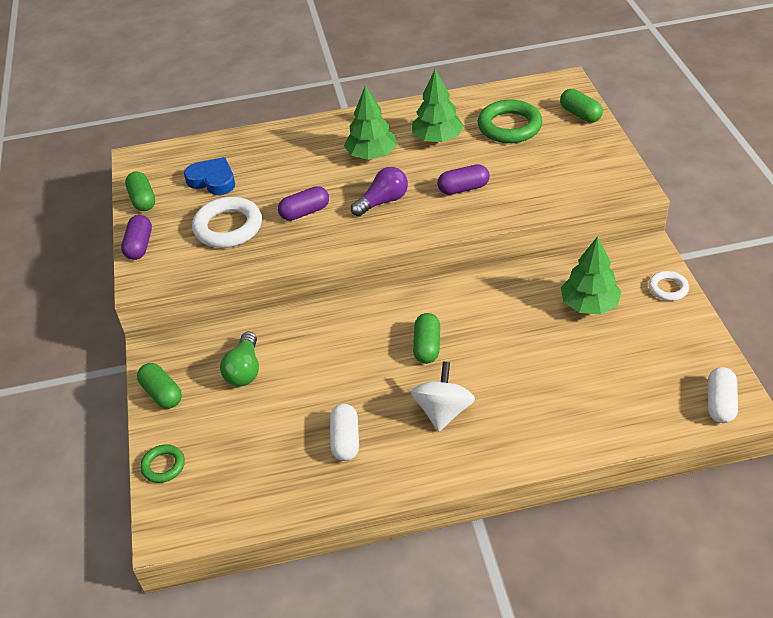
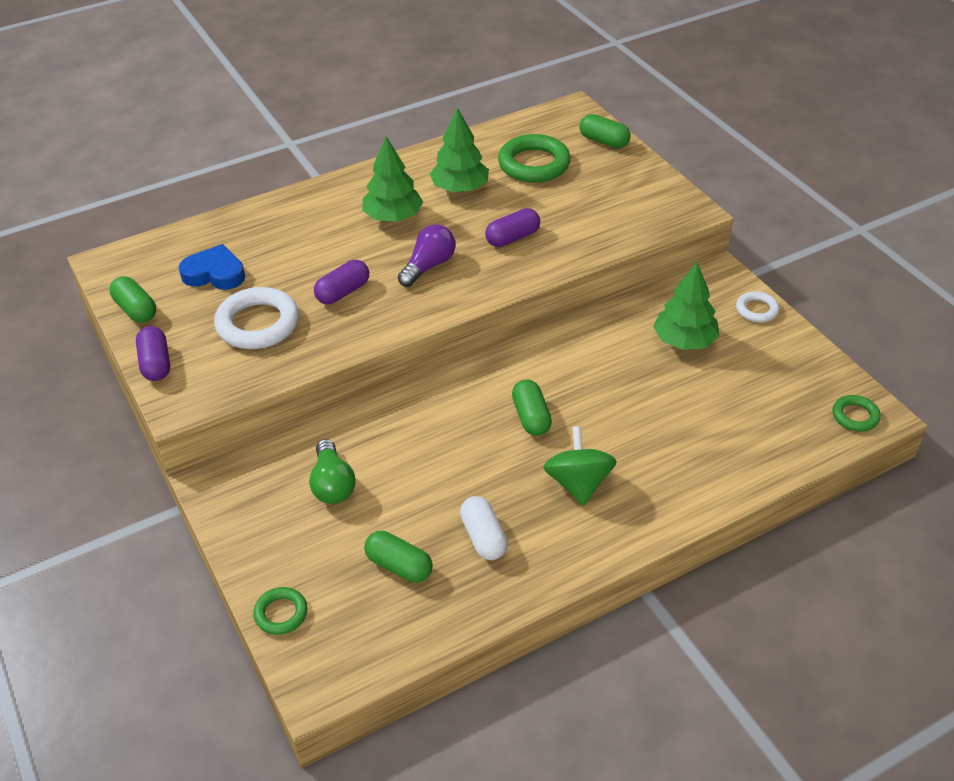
camera: 20 degrees left, 0 degrees up
green capsule [137,363,182,409] -> green capsule moved to [364,531,433,583]
white spinning top [411,362,475,432] -> green spinning top [543,426,617,506]
white capsule [708,367,738,423] -> green ring [833,395,881,432]

